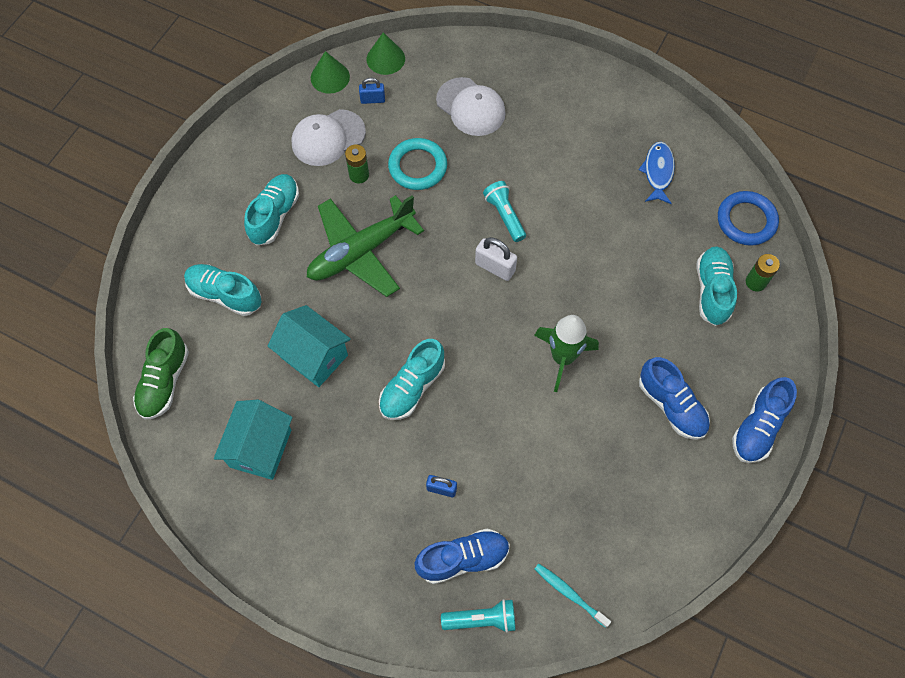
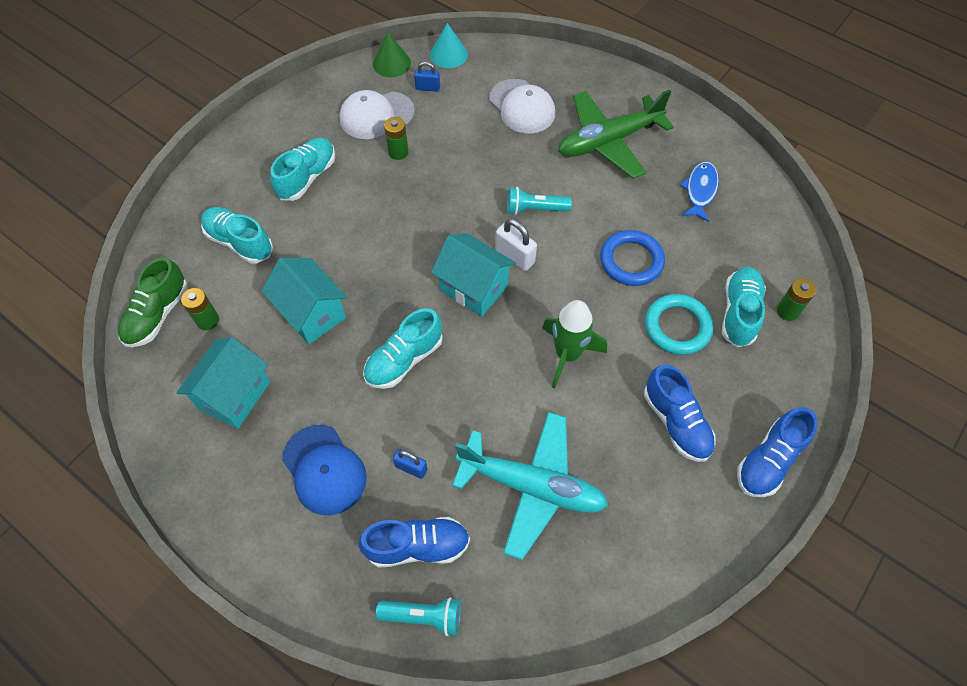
camera: 10 degrees right, 5 degrees down
green plane [307,195,424,297] -> green plane moved to [558,90,674,179]
green cone [367,32,405,75] -> turquoise cone [430,23,468,68]
turquoise ring [388,138,447,190] -> turquoise ring moved to [645,294,713,355]
turquoise flashlight [483,181,526,242] -> turquoise flashlight turned 75 degrees counterclockwise [507,187,572,215]
turquoise toothbrush [535,564,611,628] -> none
blue ring [718,191,779,246] -> blue ring moved to [600,230,665,286]
none -> green battery [181,288,219,330]
none -> blue cap [282,425,367,515]
none -> turquoise house [431,233,516,316]
none -> turquoise plane [452,412,608,560]

